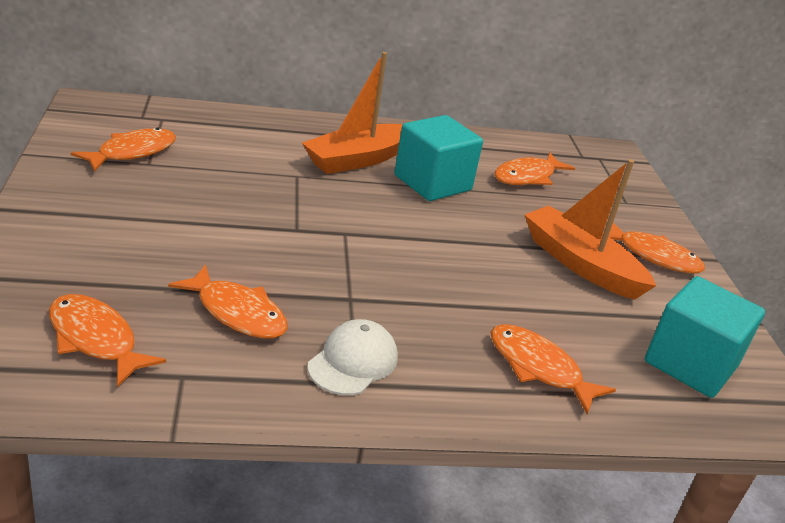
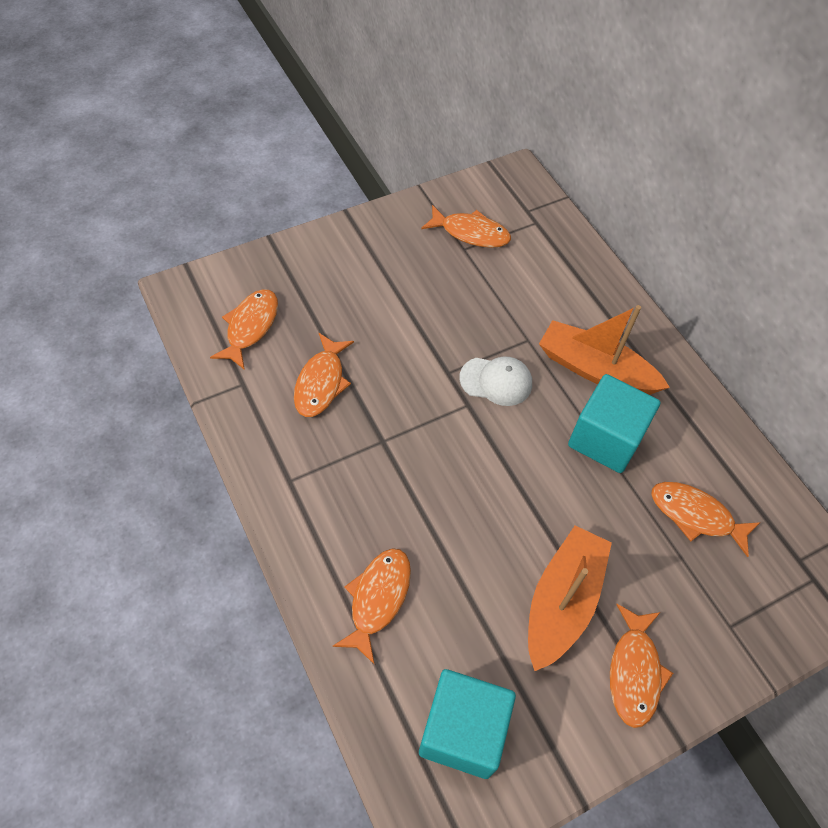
camera: 70 degrees right, 25 degrees up
white cap [308,319,398,395] -> white cap moved to [459,356,532,406]

